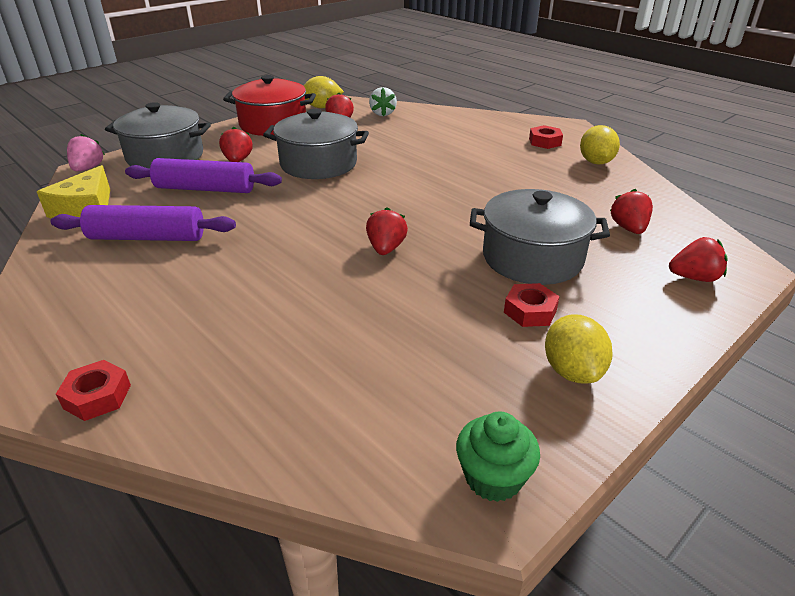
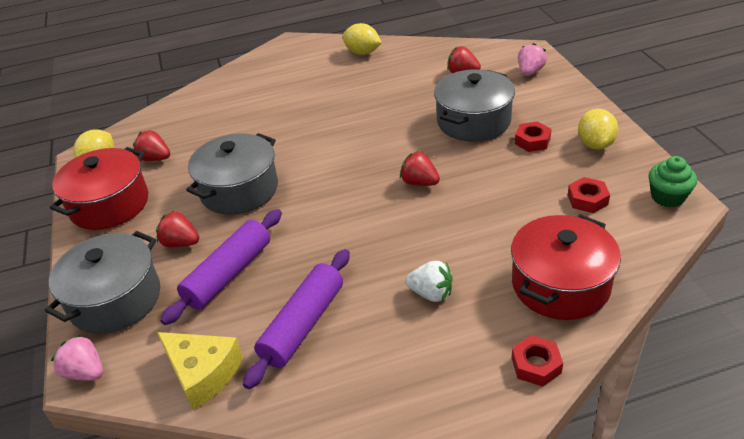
camera: 60 degrees left, 5 degrees up
white strawberry [369,87,397,116] -> white strawberry moved to [405,261,453,302]
red nut [529,125,563,149] -> red nut moved to [568,177,610,213]
yellow lemon [545,314,613,383] -> yellow lemon turned 75 degrees clockwise [578,109,618,150]
red strawberry [669,237,728,282] -> pink strawberry [518,43,547,76]
none -> red pot [511,214,621,320]

